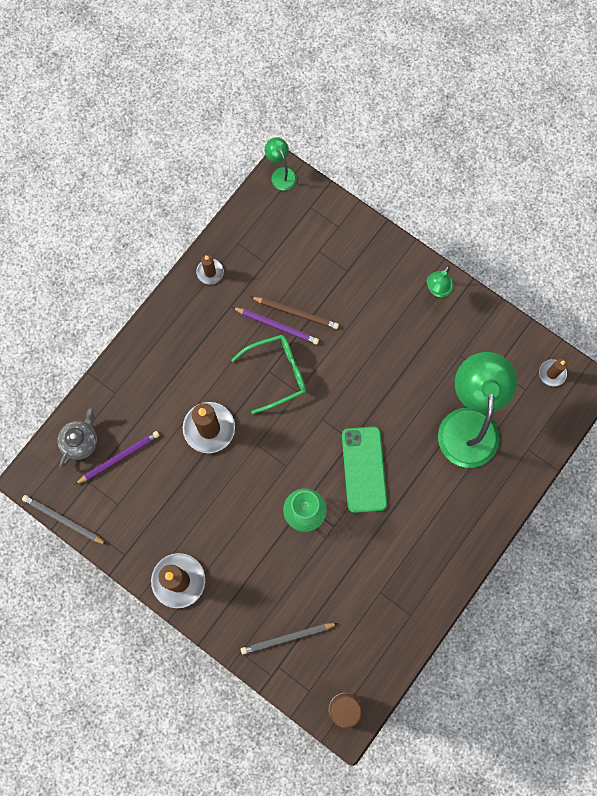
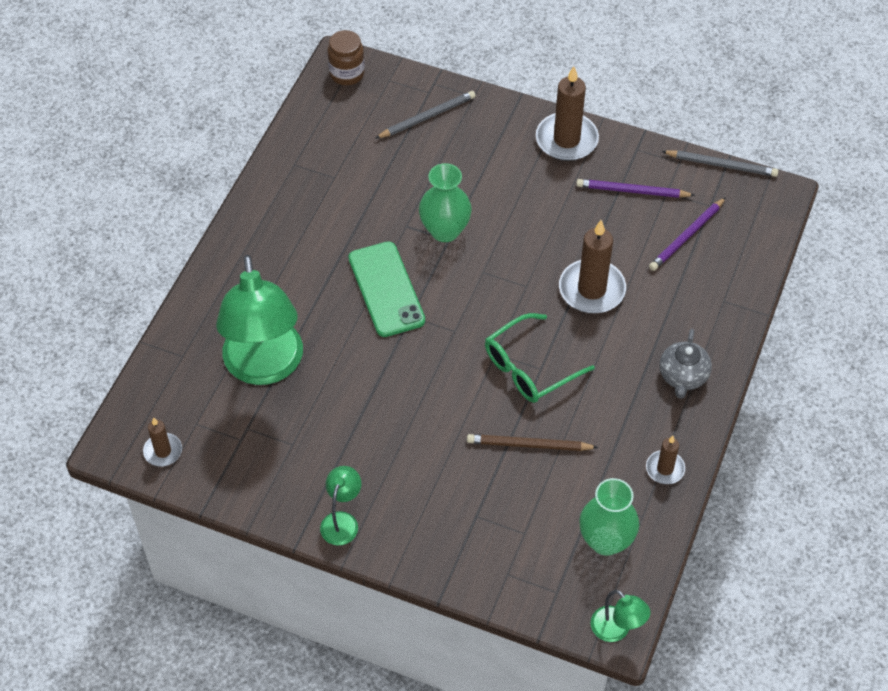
camera: 165 degrees right, 20 degrees down
grey teapot [58,407,97,468] -> grey teapot moved to [660,329,712,399]
purple pencil [232,307,319,345] -> purple pencil moved to [576,179,695,198]
none -> green vase [579,478,639,556]

